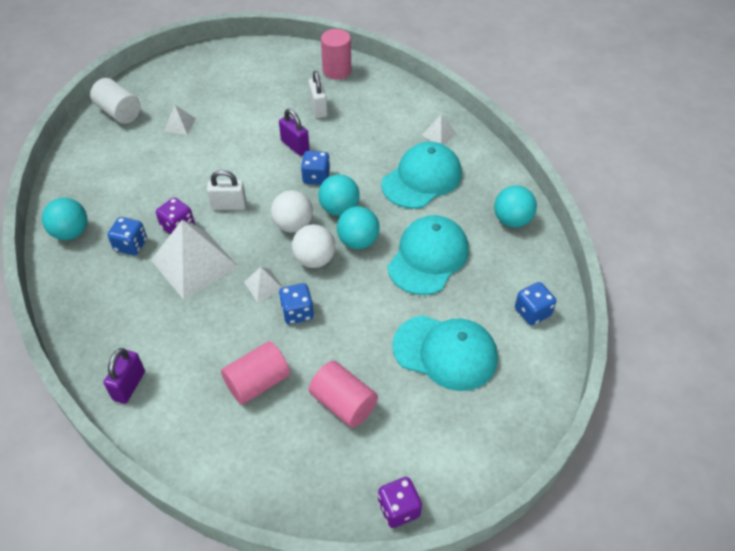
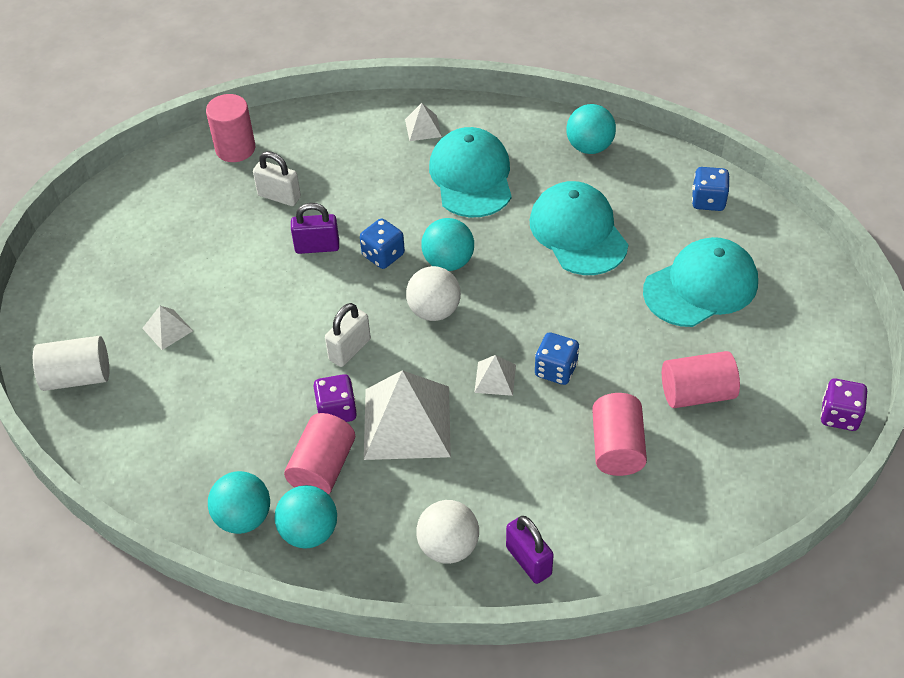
camera: 50 degrees left, 0 degrees up
blue dice [108,217,147,255] -> pink cylinder [284,413,355,494]
white ball [292,224,335,268] -> white ball moved to [416,500,479,564]
turquoise ball [337,206,380,249] -> turquoise ball moved to [275,485,337,548]

